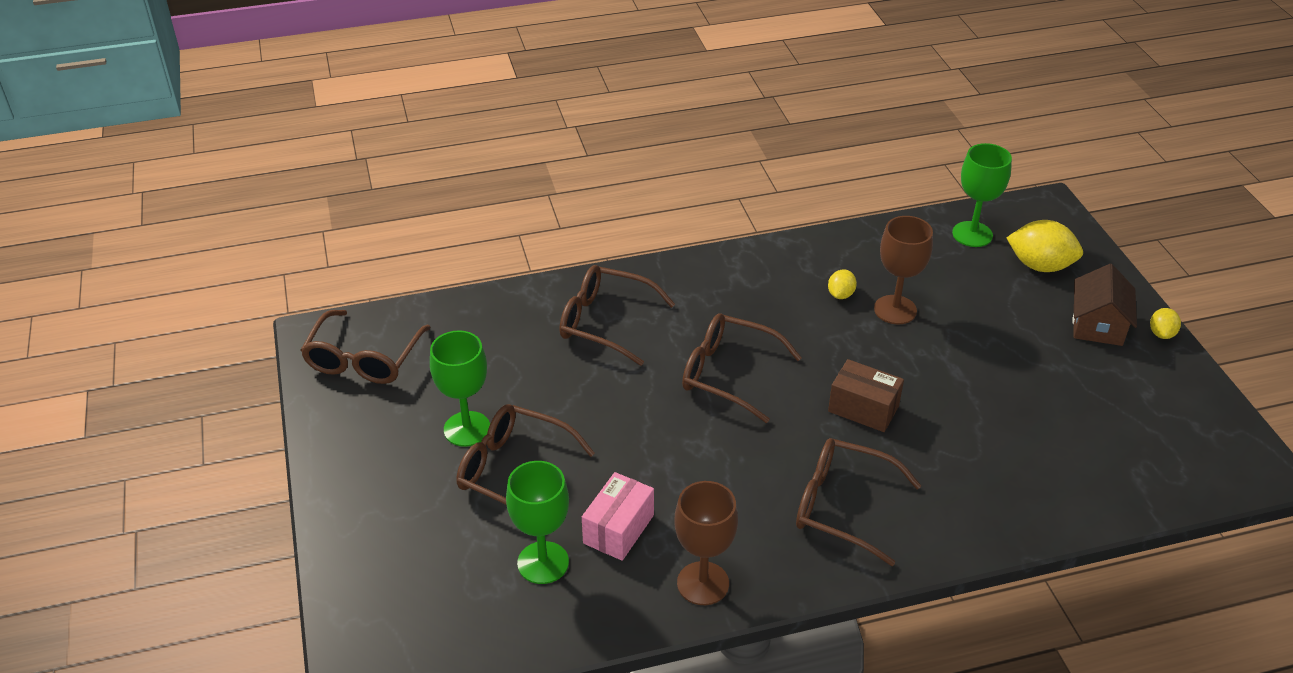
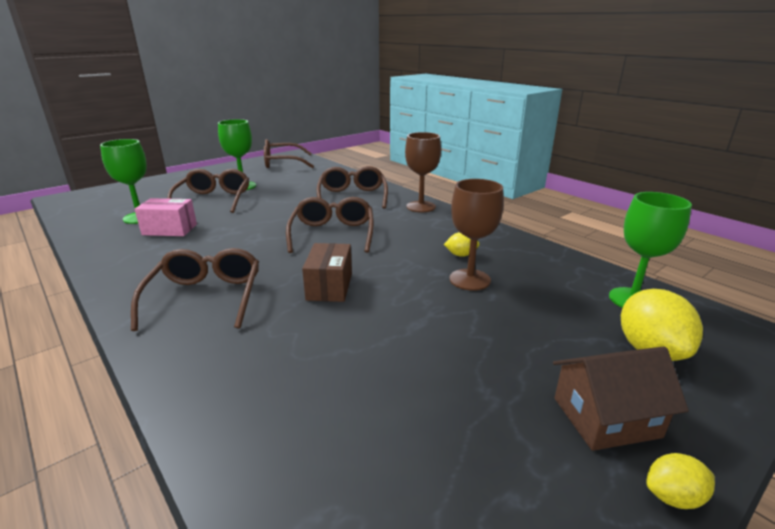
camera: 65 degrees right, 15 degrees down
brown goblet [674,481,738,605] -> brown goblet moved to [405,132,441,212]

